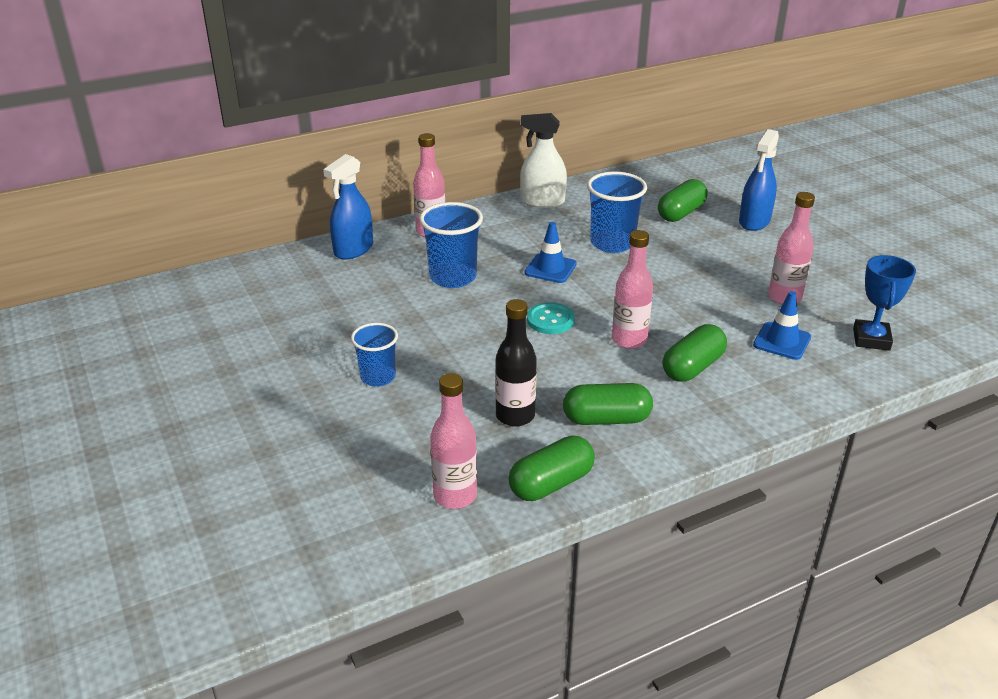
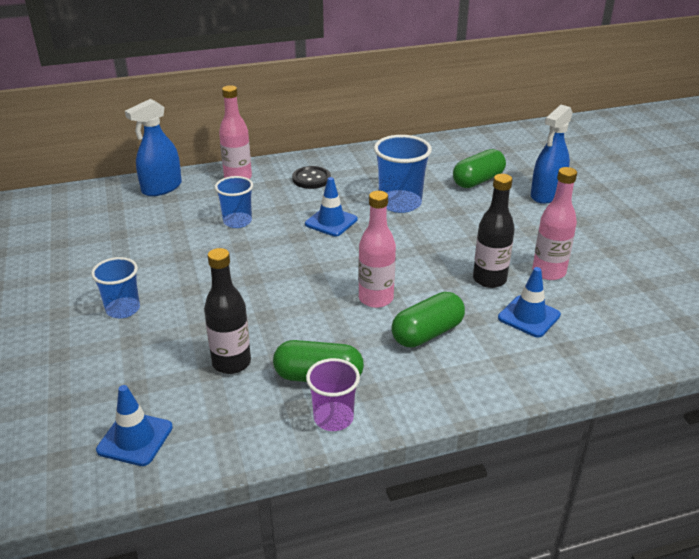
camera: 10 degrees right, 0 degrees up
blue cup [419,202,483,288] -> blue cup [215,176,253,228], size x0.65
pink bottle [430,373,477,509] -> blue traffic cone [96,385,173,466]
green capsule [508,435,595,501] -> none
white spray bottle [520,113,567,208] -> none
turquoise button [527,302,575,334] -> none
blue trophy [853,255,916,351] -> none
none -> black button [292,166,331,189]
none -> purple cup [306,358,360,431]
none -> black bottle [473,174,515,288]

